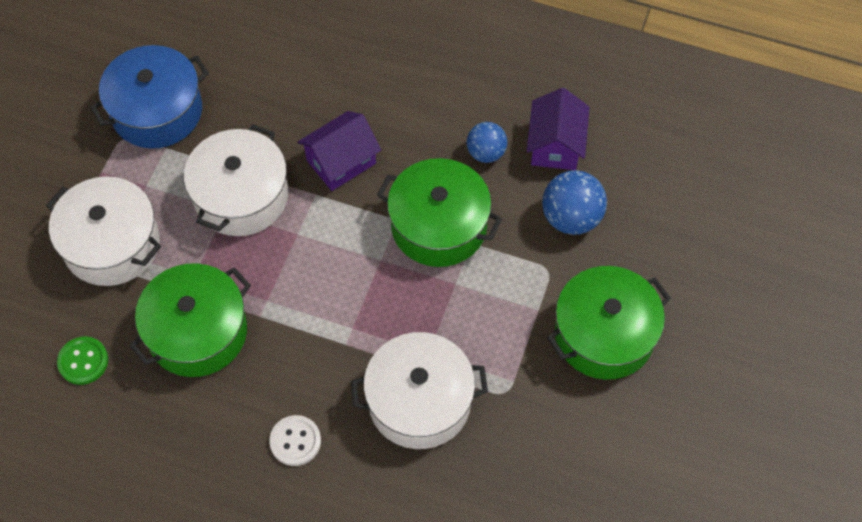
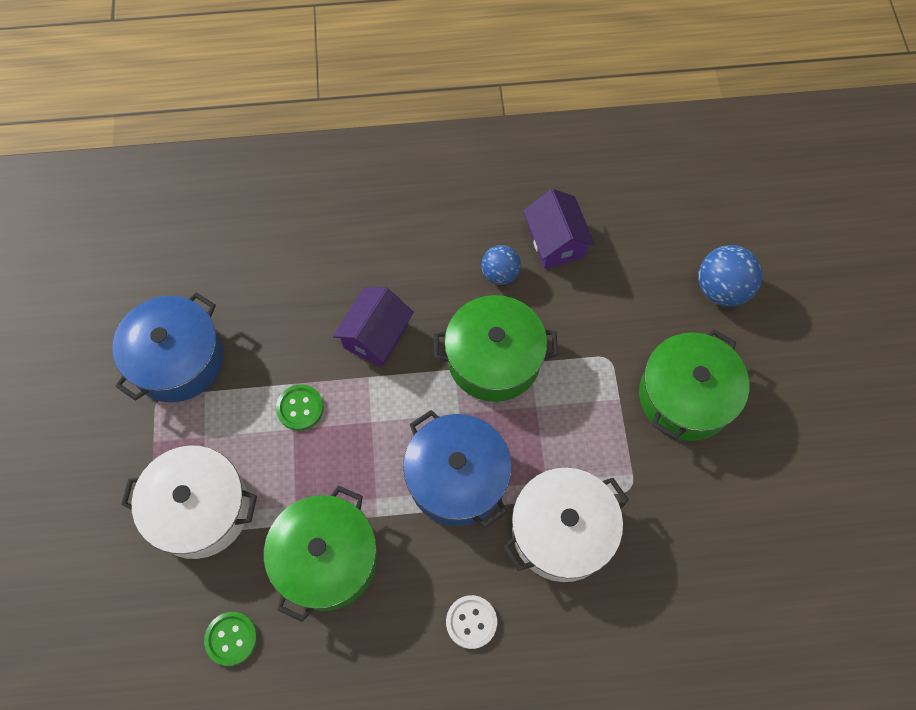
camera: 25 degrees left, 5 degrees up
white pot [184,124,288,236] -> green button [276,385,324,431]
blue ball [542,170,607,235] -> blue ball moved to [698,245,762,307]
none -> blue pot [403,410,512,528]

